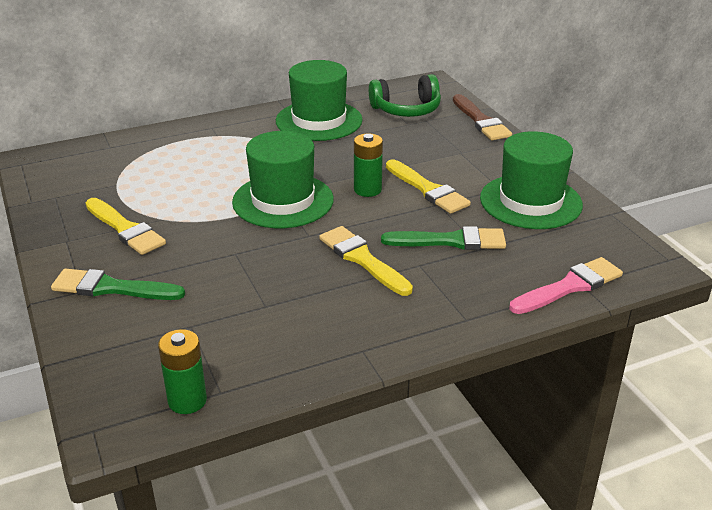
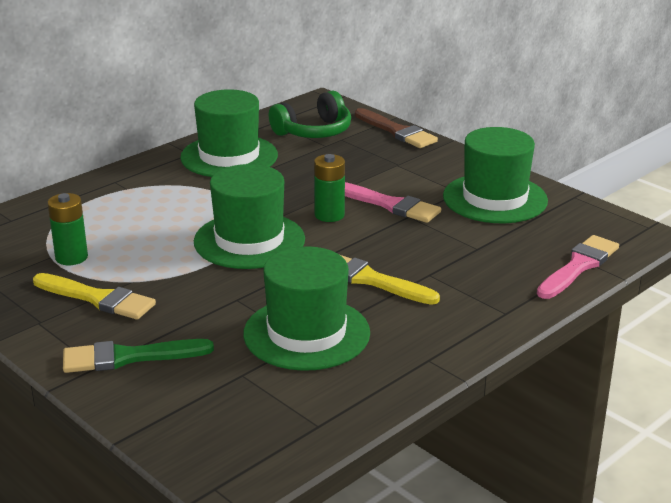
camera: 20 degrees left, 5 degrees down
green battery [158,329,207,414] -> green battery moved to [47,193,88,265]
green brush [381,226,506,250] -> none
yellow brush [386,159,471,214] -> pink brush [345,182,441,223]
none -> green hat [243,246,370,371]

